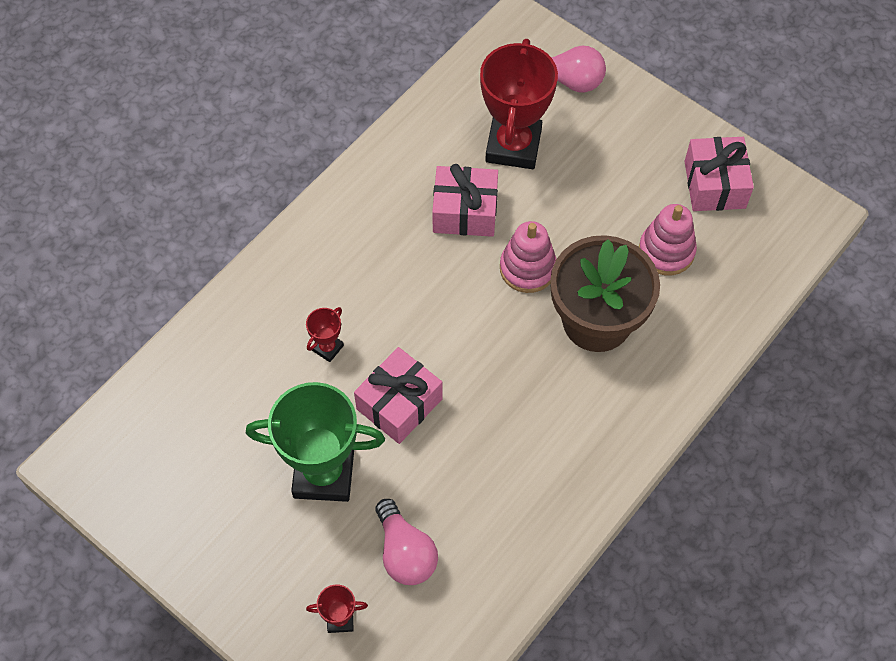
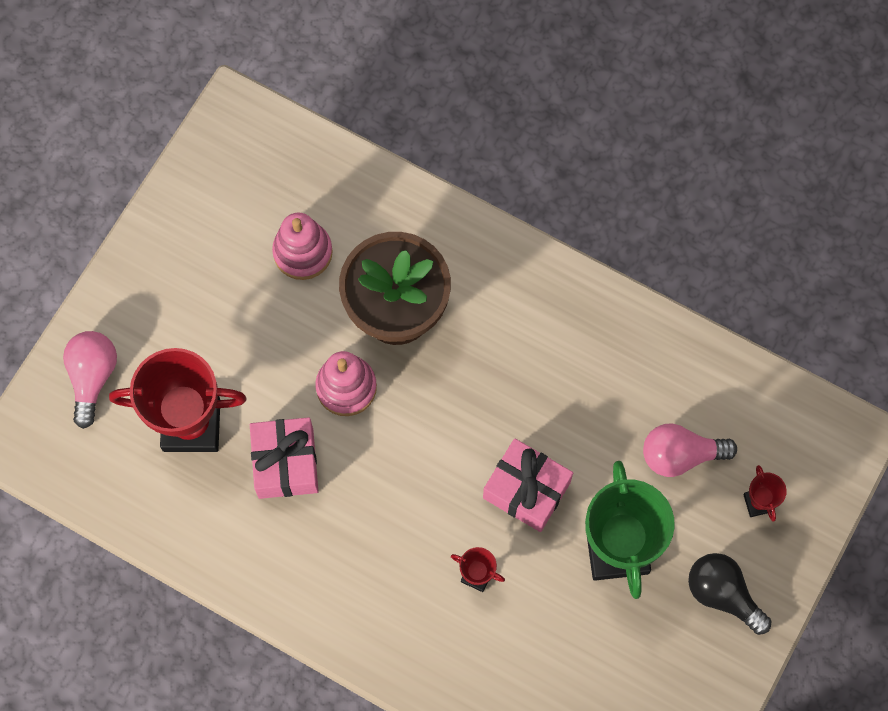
camera: 100 degrees left, 10 degrees up
pink light bulb [376,499,438,585] -> pink light bulb turned 150 degrees counterclockwise [643,423,737,477]
pink gift [685,137,754,211] -> none
none -> black light bulb [688,553,771,635]

